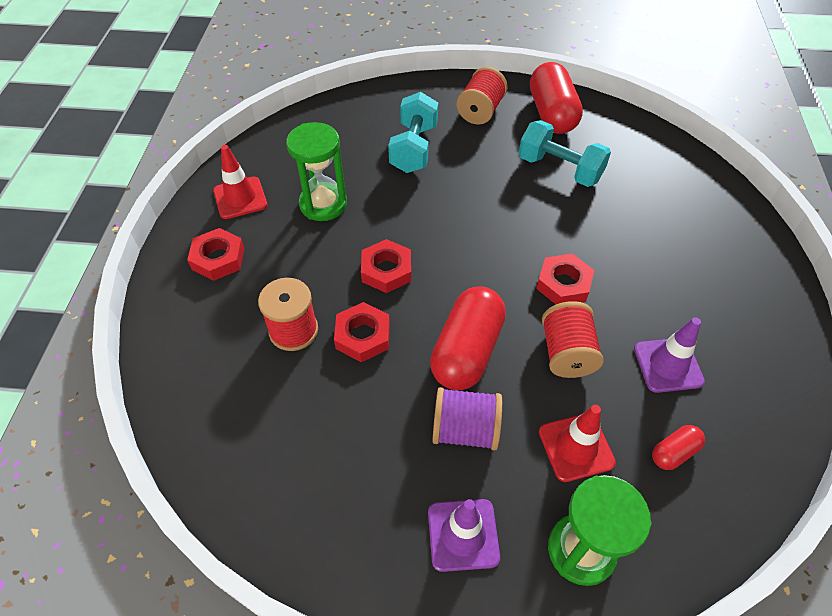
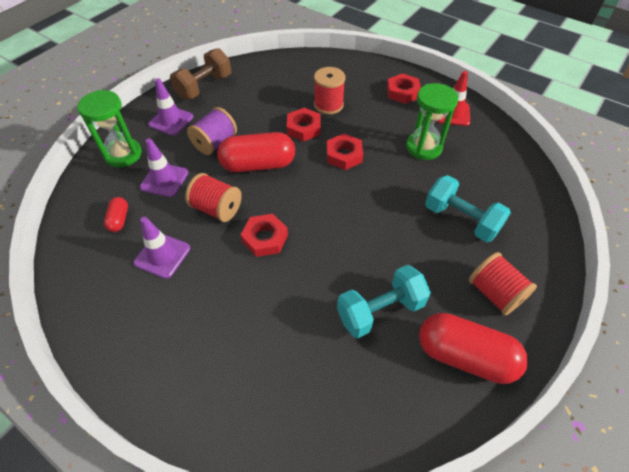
camera: 120 degrees right, 0 degrees up
red capsule [430,287,506,390] -> red capsule turned 60 degrees counterclockwise [217,132,295,172]
red traffic cone [539,405,616,482] -> purple traffic cone [140,138,188,197]
none -> brown dumbbell [170,48,231,100]

